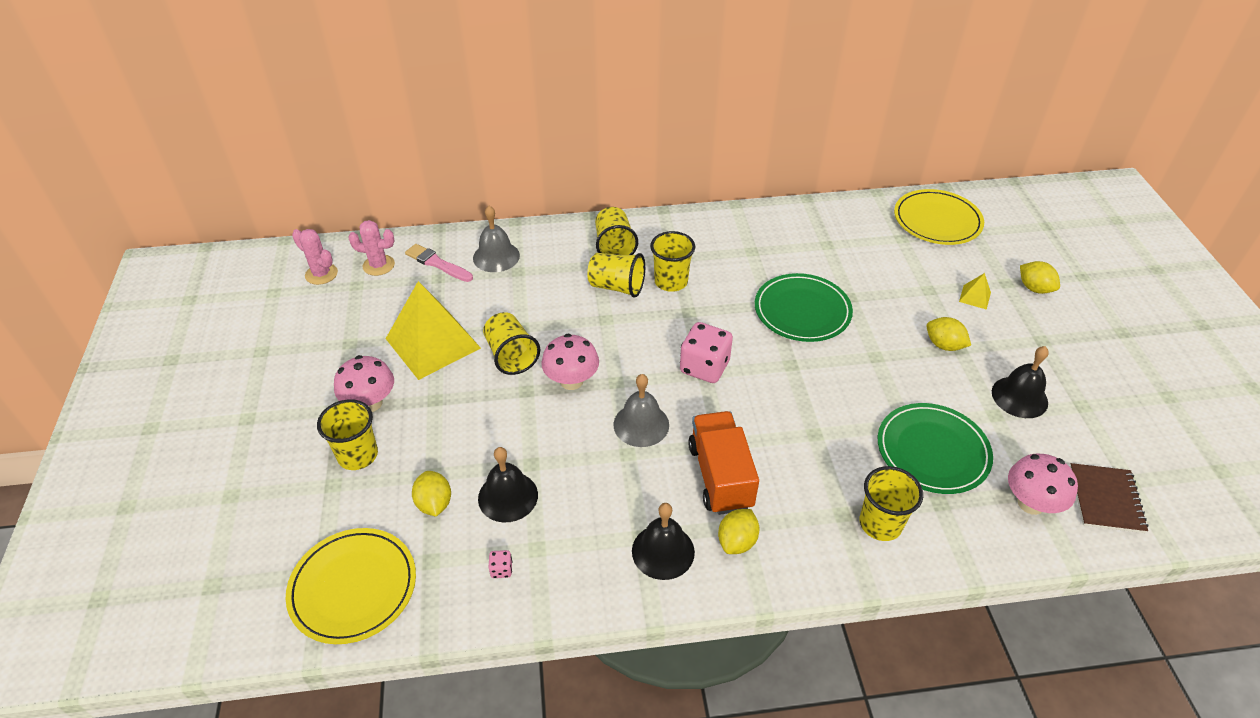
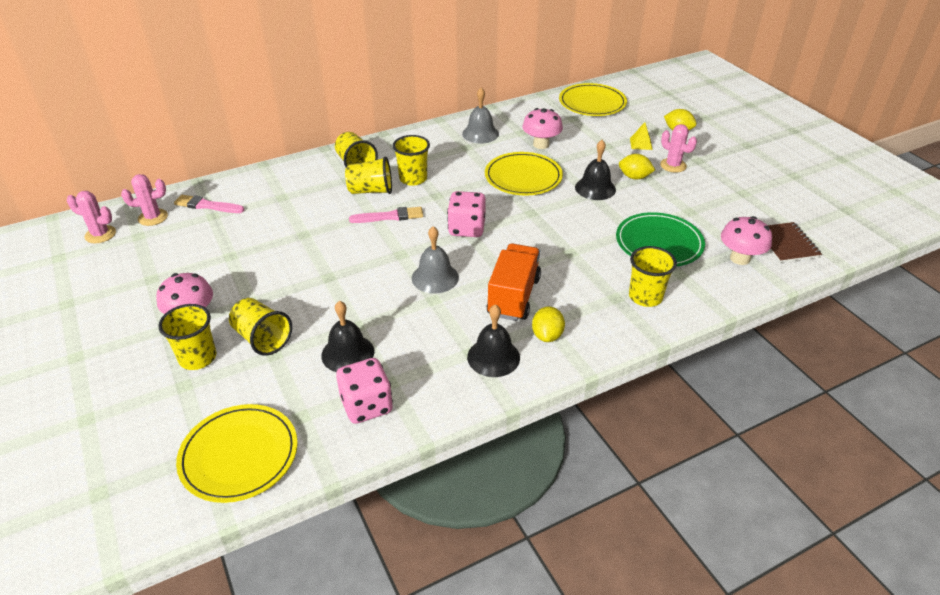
camera: 20 degrees left, 5 degrees down
yellow pyramid [386,281,481,380] -> none
yellow lemon [412,471,451,516] -> none
grey bell [473,206,520,272] -> grey bell moved to [462,88,499,144]
yellow cup [483,312,540,375] -> yellow cup moved to [229,298,292,356]
pink dice [488,550,512,578] -> pink dice [336,358,393,424], size x2.38
pink mushroom [541,334,599,390] -> pink mushroom moved to [522,108,563,149]
orange truck [688,411,759,515] -> orange truck turned 45 degrees clockwise [487,244,541,321]
green plate [755,273,853,342] -> yellow plate [485,152,563,195]
black bell [992,346,1049,418] -> black bell moved to [575,140,616,200]
none -> pink brush [349,207,423,223]
none -> pink cactus [660,124,697,173]

